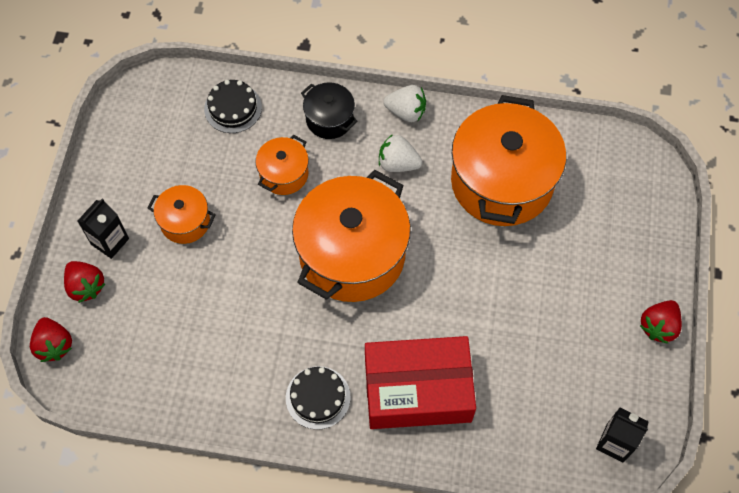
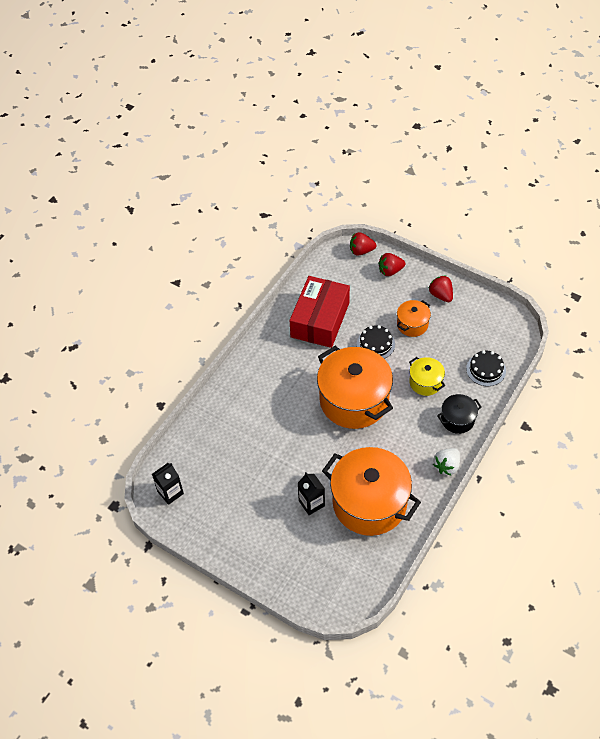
camera: 115 degrees right, 10 degrees down
black carton [78,199,129,259] -> black carton moved to [298,472,325,515]
orange pot [256,135,309,195] -> yellow pot [409,357,445,396]
black cake [286,366,351,430] -> black cake moved to [357,325,395,359]
red box [365,336,476,429] -> red box moved to [289,276,350,348]
white strawberry [379,134,422,172] -> none
red strawberry [640,300,682,344] -> red strawberry moved to [429,275,453,302]

